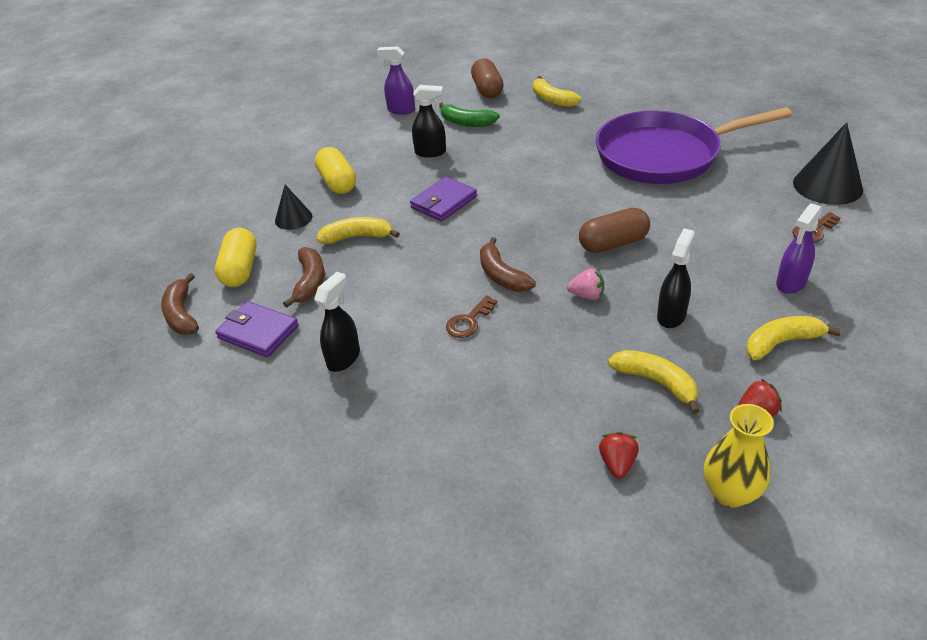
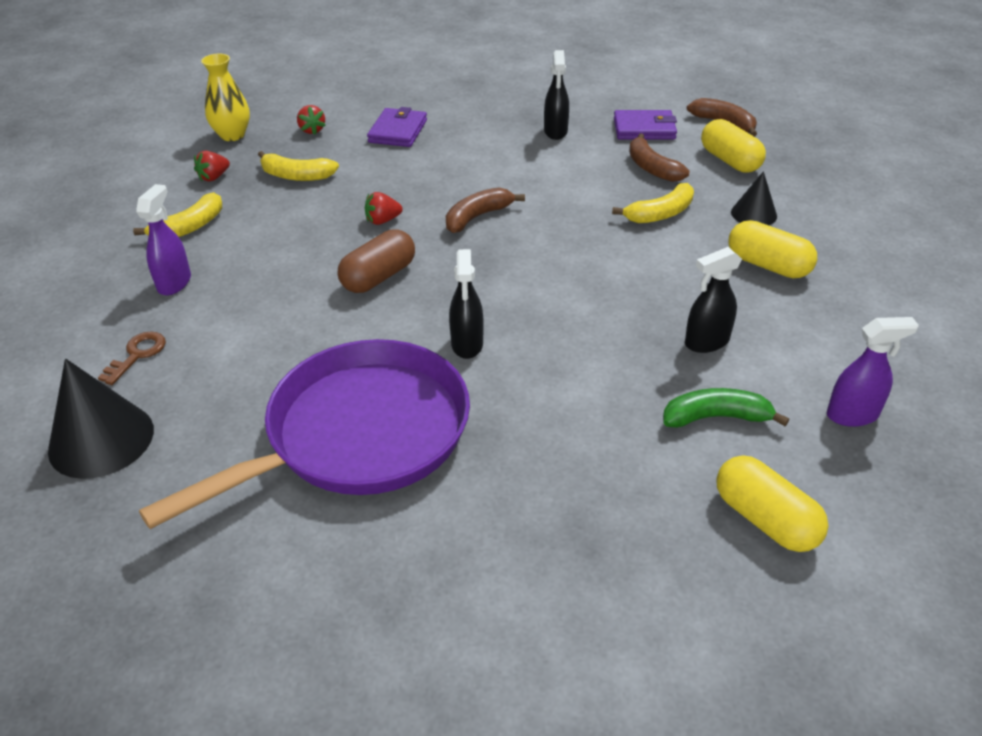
camera: 150 degrees right, 0 degrees up
purple wallet [410,177,477,222] -> purple wallet moved to [367,107,427,147]
brown key [446,295,497,338] -> none
brown capsule [471,58,504,98] -> yellow capsule [716,455,829,552]
brown banana [480,237,536,292] -> brown banana turned 75 degrees counterclockwise [446,187,525,233]
yellow banana [533,76,581,107] -> none
pink strawberry [567,269,604,300] -> red strawberry [365,192,403,225]
black spray bottle [657,228,695,328] -> black spray bottle moved to [449,249,484,359]

